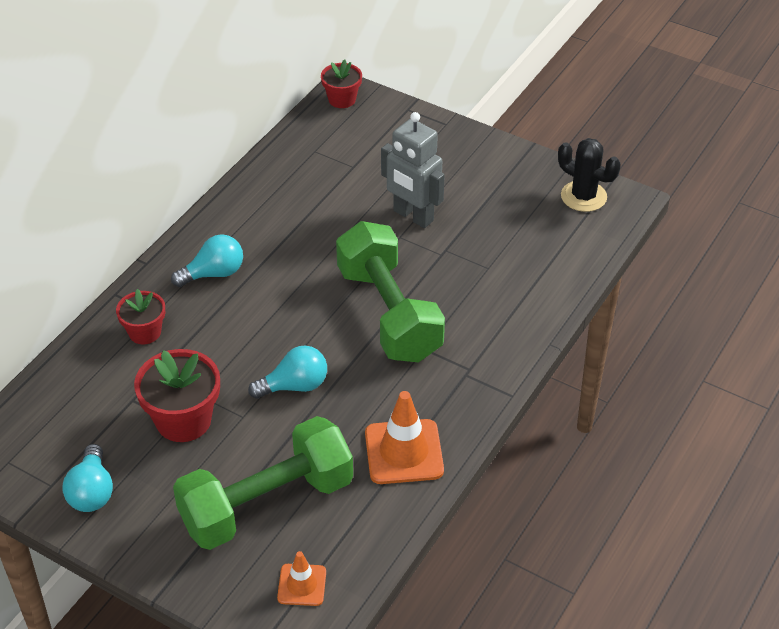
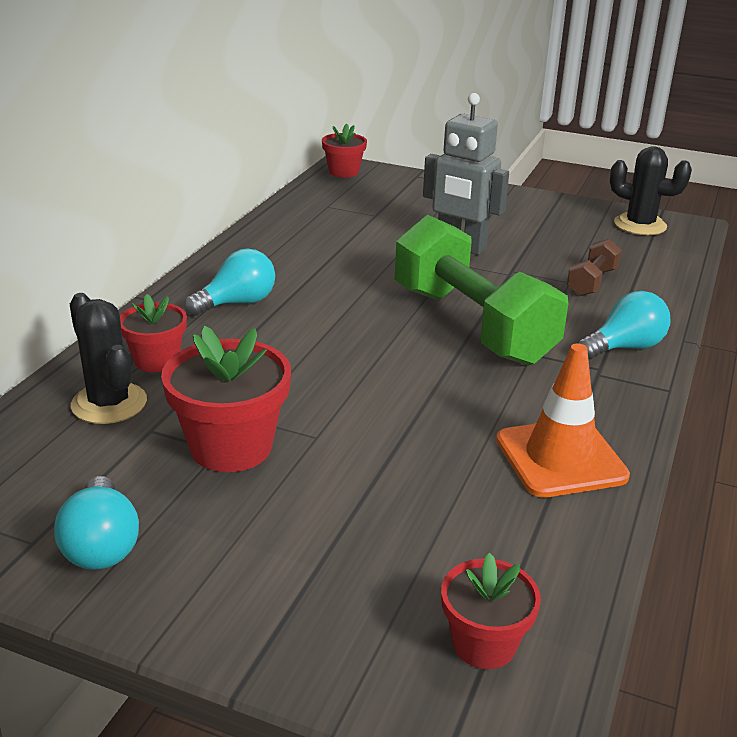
camera: 10 degrees left, 15 degrees down
green dumbbell [173,416,353,550] -> none
turquoise light bulb [248,346,327,399] -> turquoise light bulb moved to [578,291,671,360]
orange traffic cone [277,551,326,606] -> red flower pot [441,553,541,669]
none -> black cactus [70,293,147,424]
none -> brown dumbbell [567,239,622,296]

